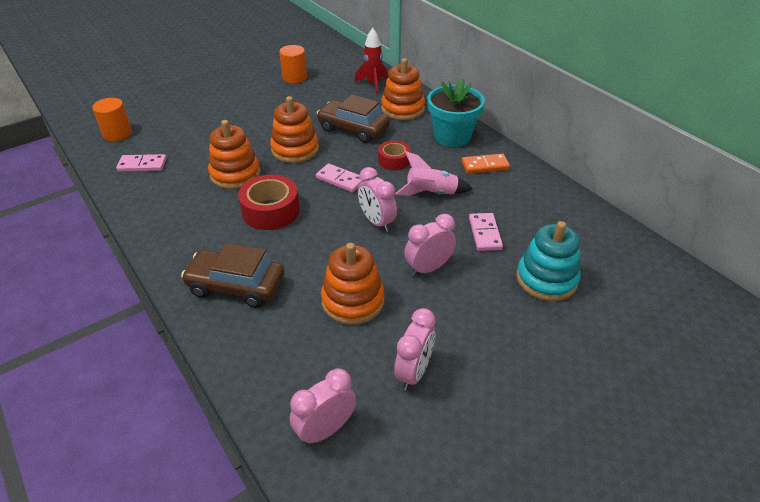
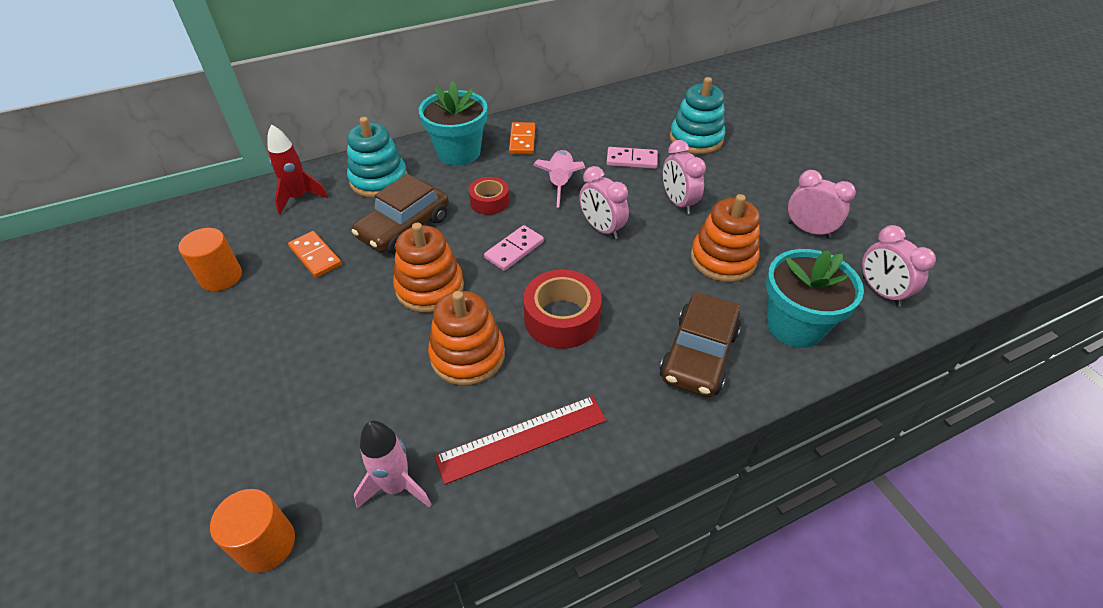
camera: 80 degrees left, 5 degrees up
pink domino [116,154,167,172] -> pink rocket [354,421,432,509]
pink clock [358,167,397,232] -> pink clock turned 75 degrees clockwise [579,166,629,239]
orange stacking toy [381,58,425,120] -> turquoise stacking toy [347,117,408,198]
none -> orange domino [288,231,342,278]
none -> red ruler [434,396,606,485]
none -> turquoise flower pot [766,249,864,348]

